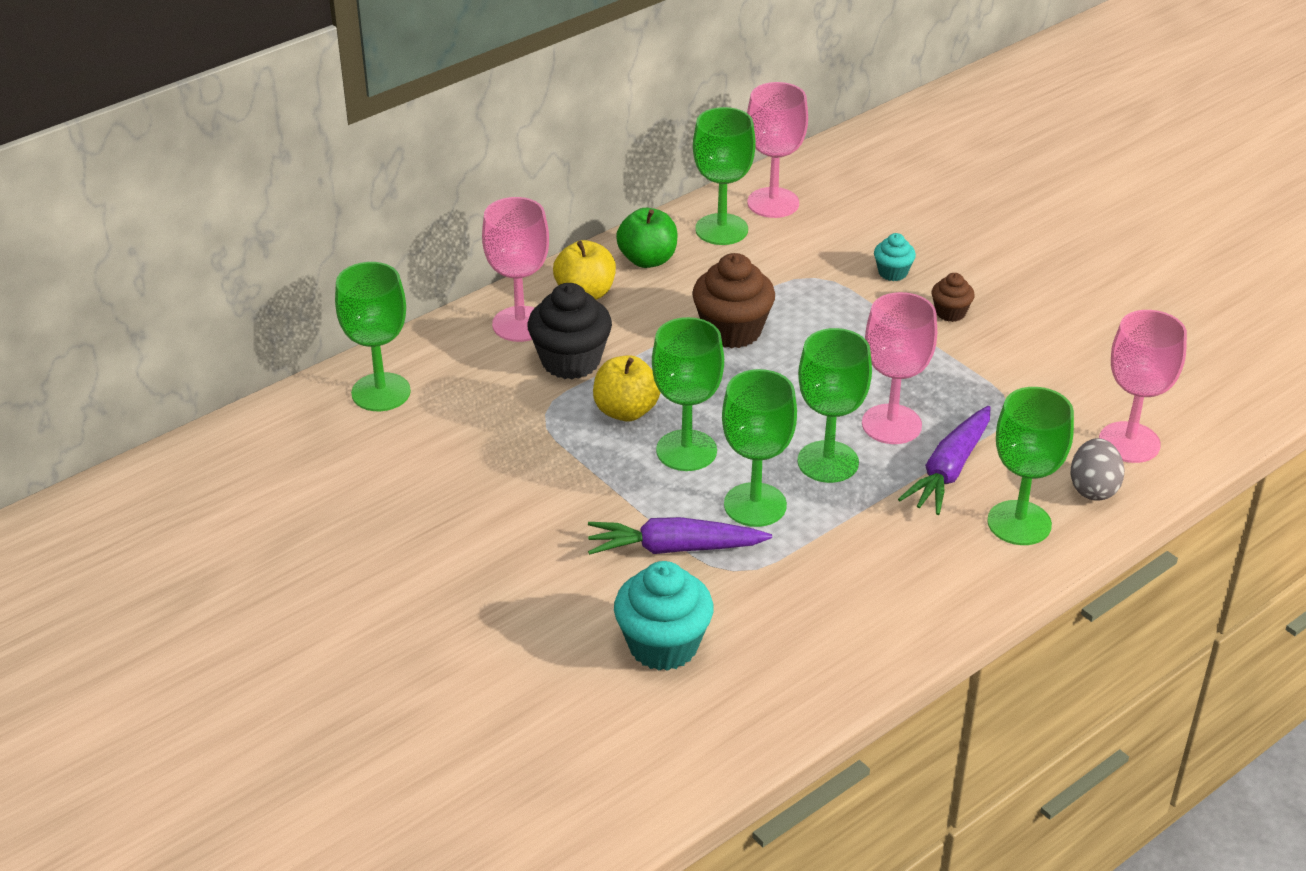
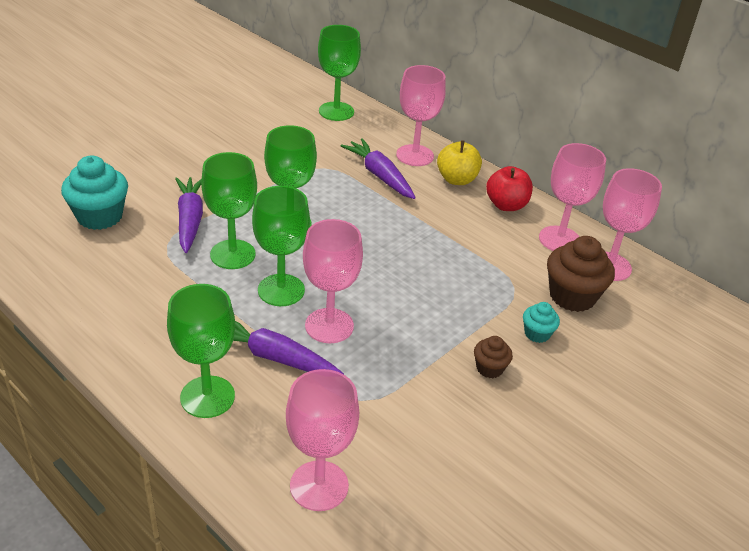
camera: 80 degrees right, 0 degrees up
black cupcake [528,283,612,379] -> purple carrot [340,138,416,199]
yellow apple [593,355,661,421] -> none
green apple [616,208,677,268] -> red apple [486,166,533,211]
brown cupcake [692,253,775,348] -> brown cupcake moved to [547,236,615,312]
green goblet [693,107,756,245] -> pink goblet [539,143,606,251]
grey egg [1071,438,1124,501] -> none

